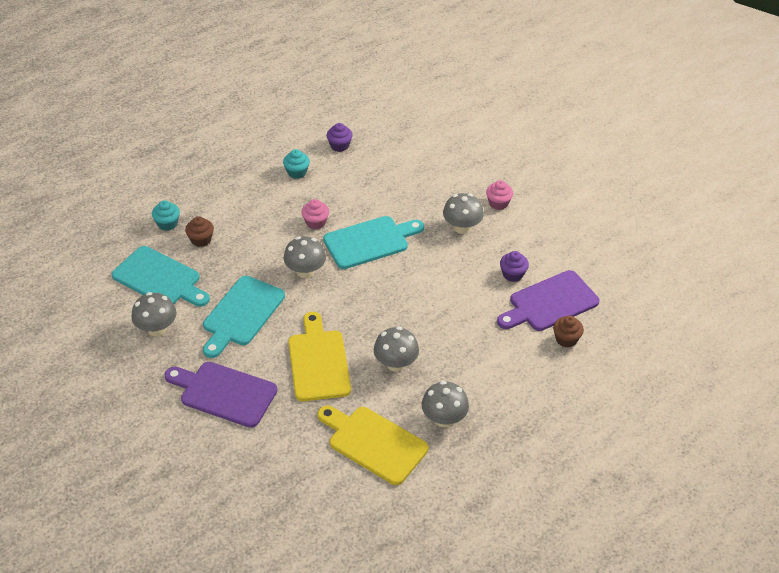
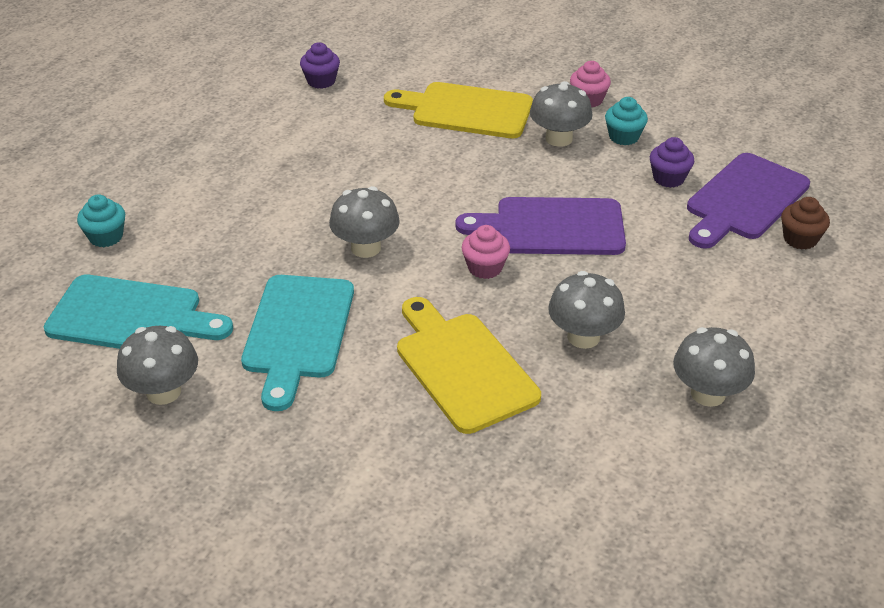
camera: 20 degrees left, 5 degrees down
purple cutting board [165,362,277,428] -> purple cutting board moved to [455,197,626,255]
brown cupcake [185,216,214,247] -> none
turquoise cupcake [283,149,310,179] -> turquoise cupcake moved to [605,97,648,145]
pink cupcake [301,199,329,229] -> pink cupcake moved to [462,225,510,279]
yellow cutting board [318,406,428,485] -> yellow cutting board moved to [384,82,533,138]
turquoise cutting board [323,216,424,269] -> none

